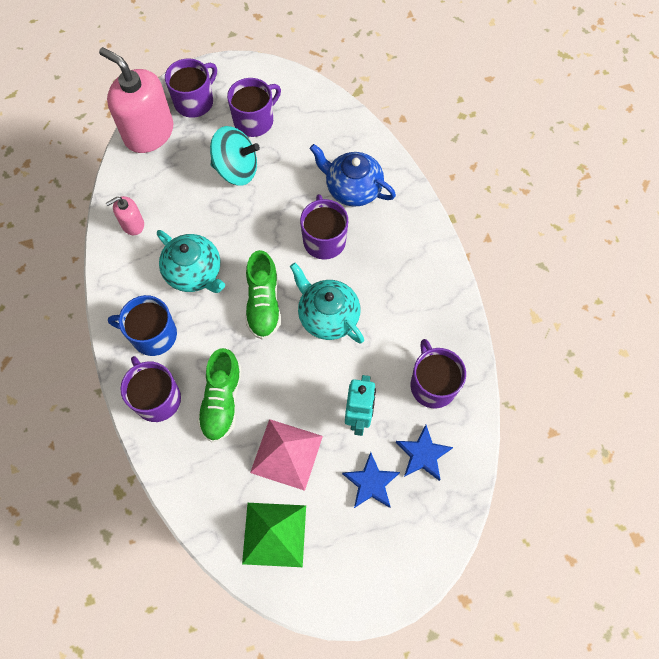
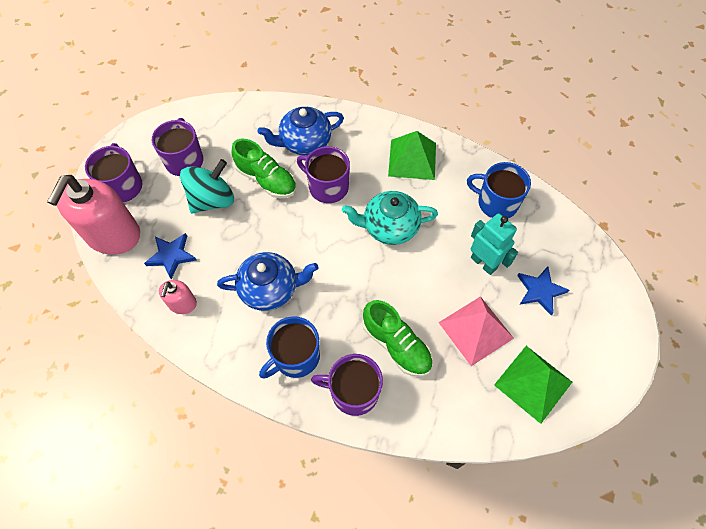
camera: 50 degrees left, 5 degrees down
pink soap dispenser [99,47,173,153] -> pink soap dispenser turned 60 degrees counterclockwise [47,175,140,255]
turquoise teapot [157,230,225,293] -> blue teapot [217,252,318,311]
green shoe [245,250,281,340] -> green shoe moved to [232,139,296,198]
blue star [396,425,453,481] -> blue star moved to [144,233,196,279]
purple mug [410,339,466,409] -> blue mug [467,162,531,218]
none -> green pyramid [388,131,436,180]

